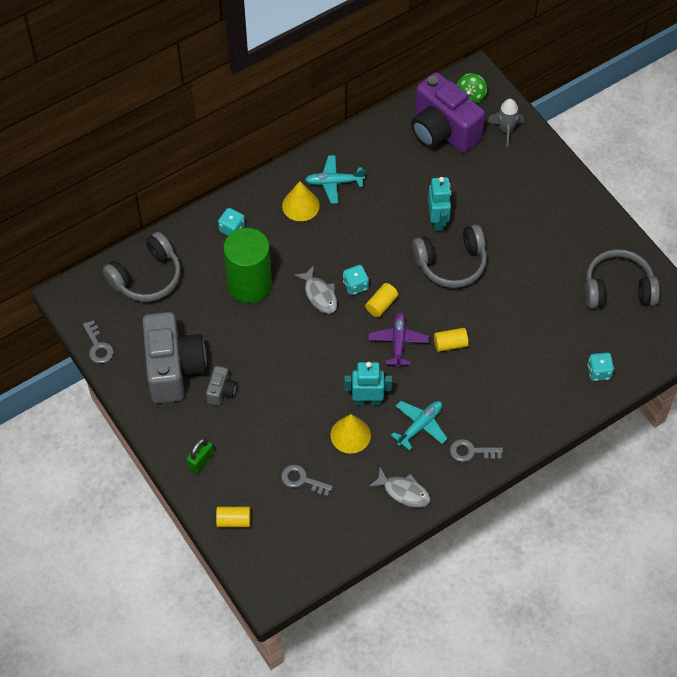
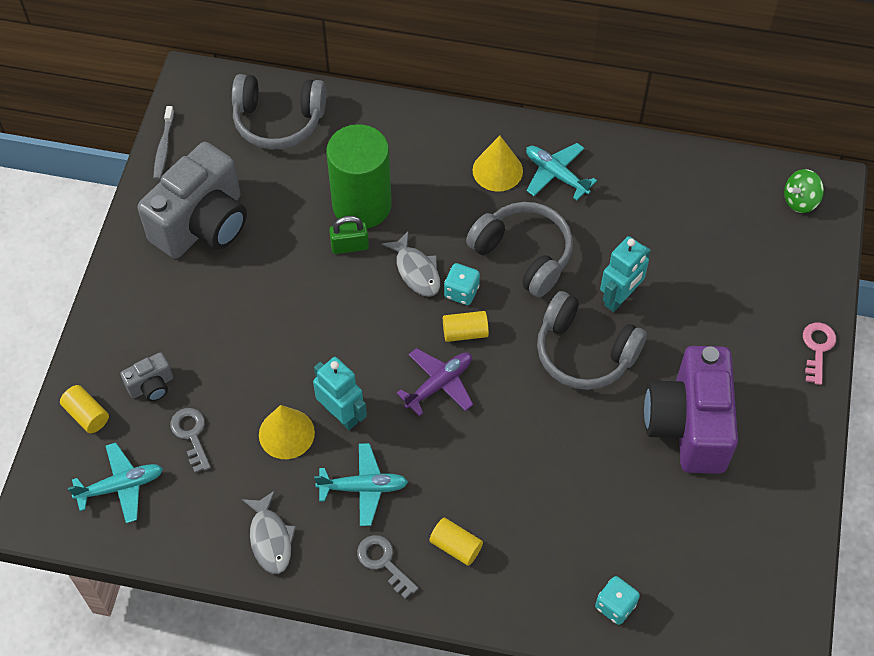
camera: 45 degrees right, 0 degrees up
grey key [83,320,114,364] -> grey toothbrush [154,106,174,180]
green padlock [186,438,214,473] -> green padlock moved to [329,216,369,254]
grey camera [206,366,237,406] -> grey camera moved to [120,352,173,402]
turquoise dice [218,208,245,236] -> none
grey fish [294,265,337,314] -> grey fish turned 45 degrees counterclockwise [382,231,440,297]
purple camera [411,72,485,153] -> purple camera moved to [644,346,738,474]
yellow cylinder [434,328,469,352] -> yellow cylinder moved to [429,518,483,566]
grey rocket [487,99,524,148] -> none
grey headphones [585,249,660,309] -> grey headphones moved to [466,202,573,297]
none -> turquoise plane [68,443,163,523]
none -> pink key [803,322,836,385]

